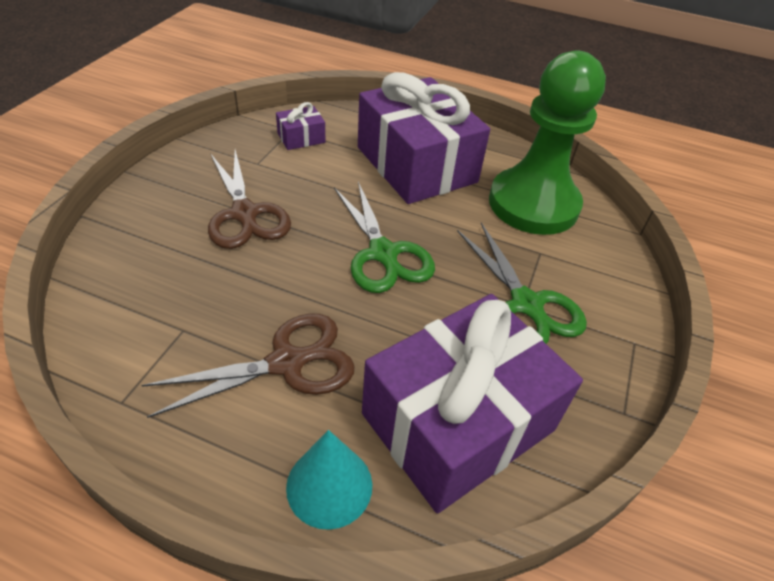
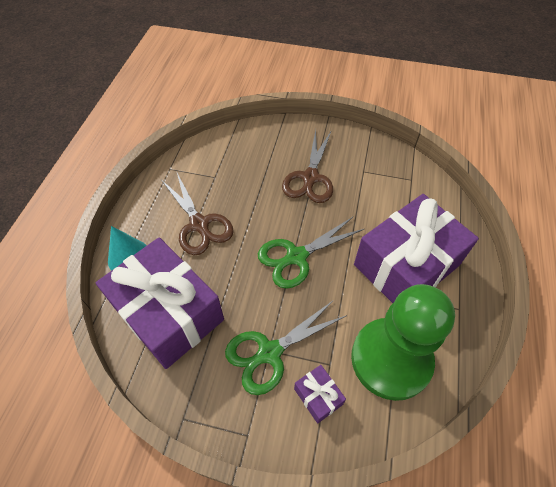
camera: 85 degrees right, 10 degrees up
brown scissors [208,150,291,249] -> brown scissors turned 45 degrees counterclockwise [282,129,333,203]
purple gift [276,102,325,150] -> purple gift moved to [294,365,346,423]

